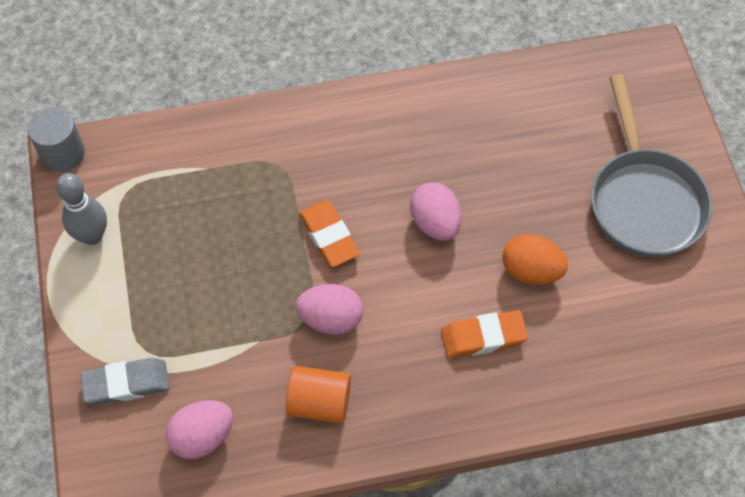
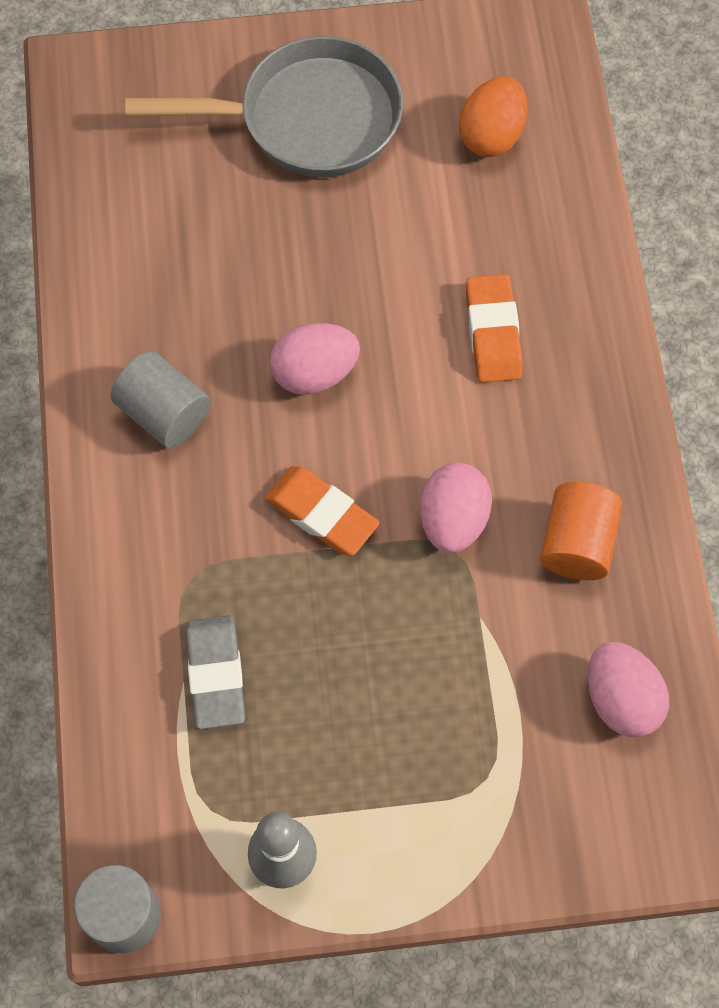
camera: 85 degrees left, 5 degrees up
grey eraser [80,358,170,405] -> grey eraser moved to [186,616,245,729]
orange eraser [299,200,360,267] -> orange eraser turned 60 degrees clockwise [265,466,379,556]
orange egg [502,234,568,285] -> orange egg moved to [459,76,527,157]
none -> grey cylinder [111,351,210,448]

